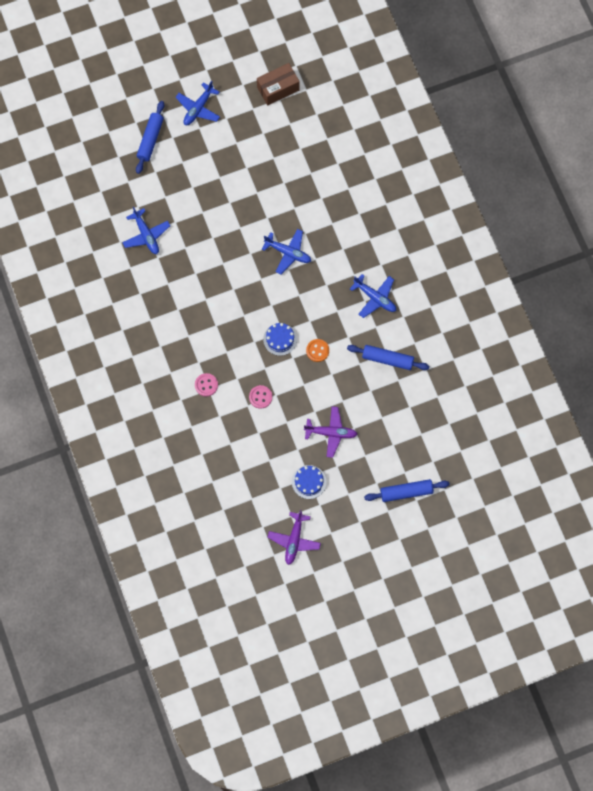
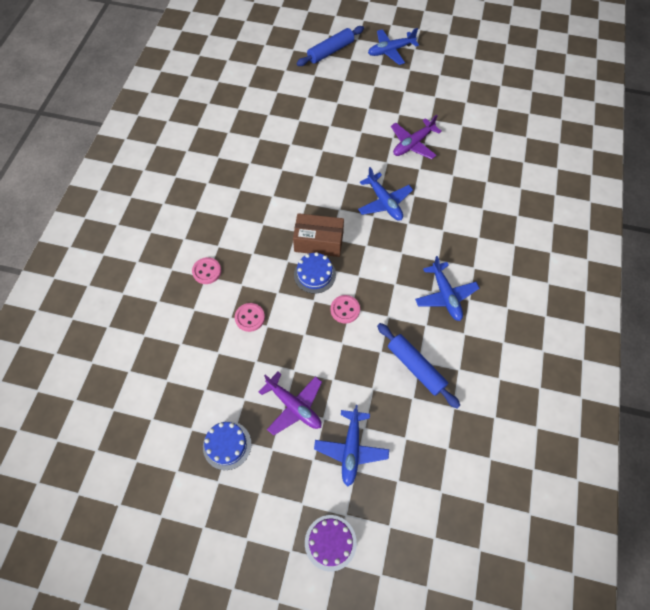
camera: 35 degrees right, 10 degrees down
blue plane [122,207,170,254] -> blue plane moved to [314,405,389,486]
brown box [257,63,300,105] -> brown box moved to [293,213,344,257]
purple plane [267,510,321,565] -> purple plane moved to [391,115,442,160]
orange button [306,339,329,362] -> pink button [330,295,360,324]
blue rolling pin [364,479,450,502] -> purple cake [305,515,357,572]

